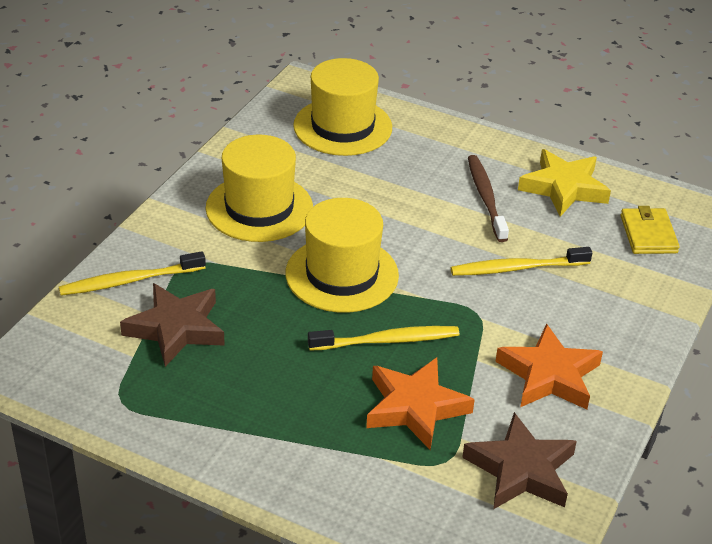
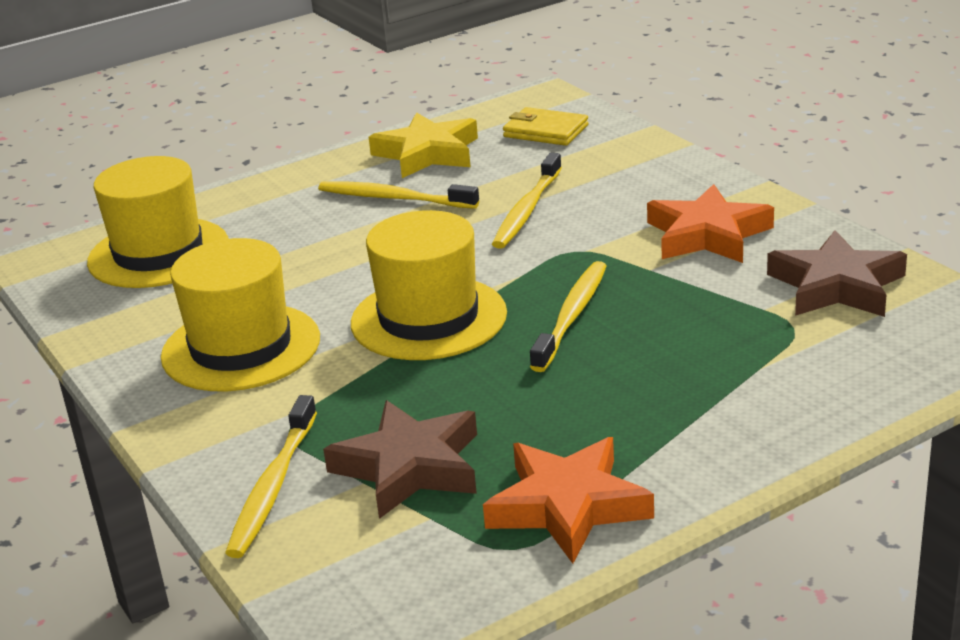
camera: 55 degrees left, 10 degrees down
orange star [366,358,475,450] -> orange star moved to [483,437,654,564]
brown toothbrush [468,155,509,242] -> yellow toothbrush [318,182,479,209]

